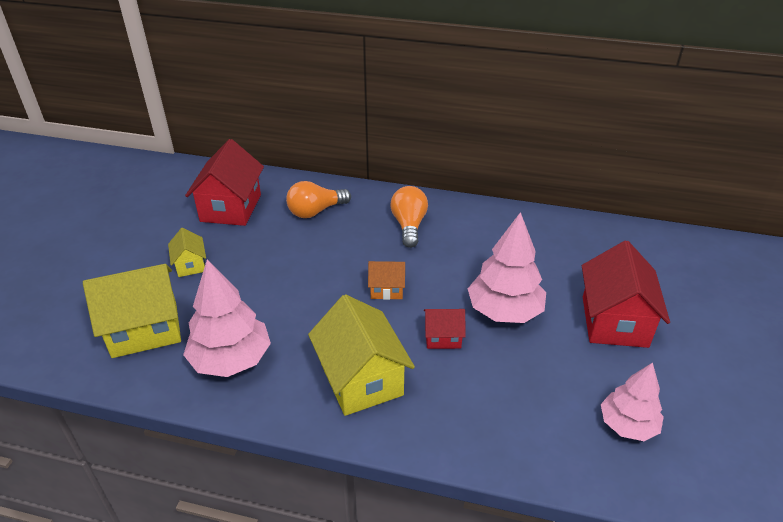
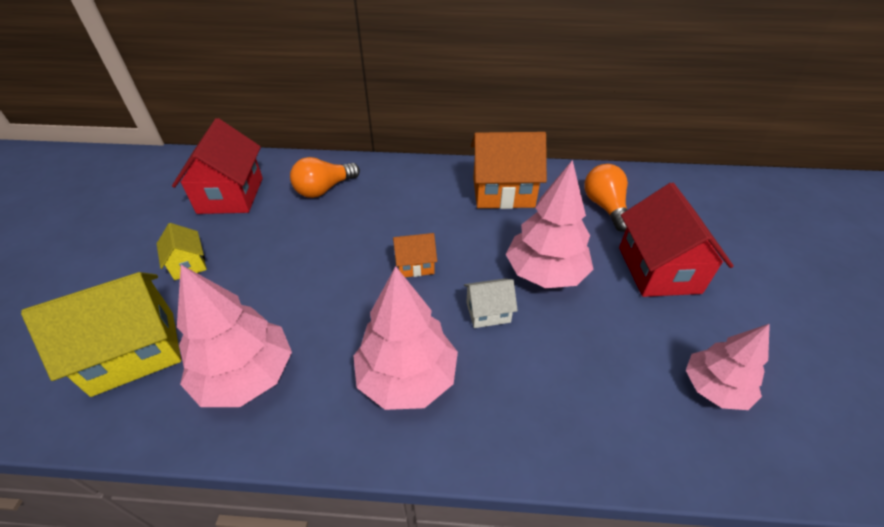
camera: 10 degrees left, 5 degrees up
yellow house [308,294,415,416] -> pink tree [353,266,458,410]
orange light bulb [390,186,428,248] -> orange light bulb moved to [585,164,628,232]
red house [424,309,466,349] -> white house [464,278,518,328]
none -> orange house [471,132,547,209]

